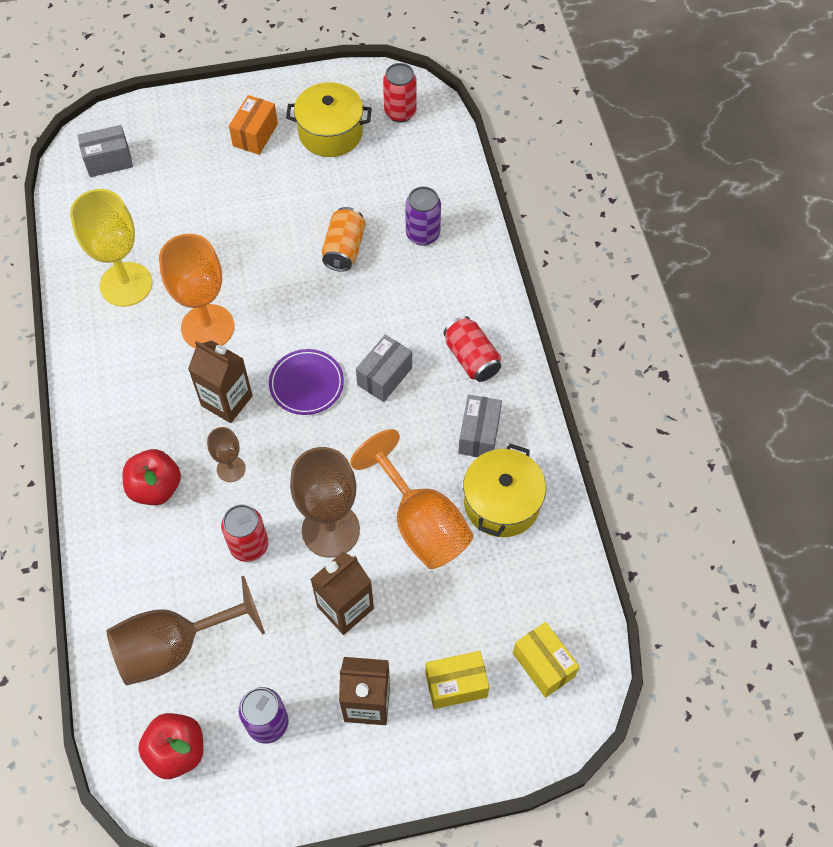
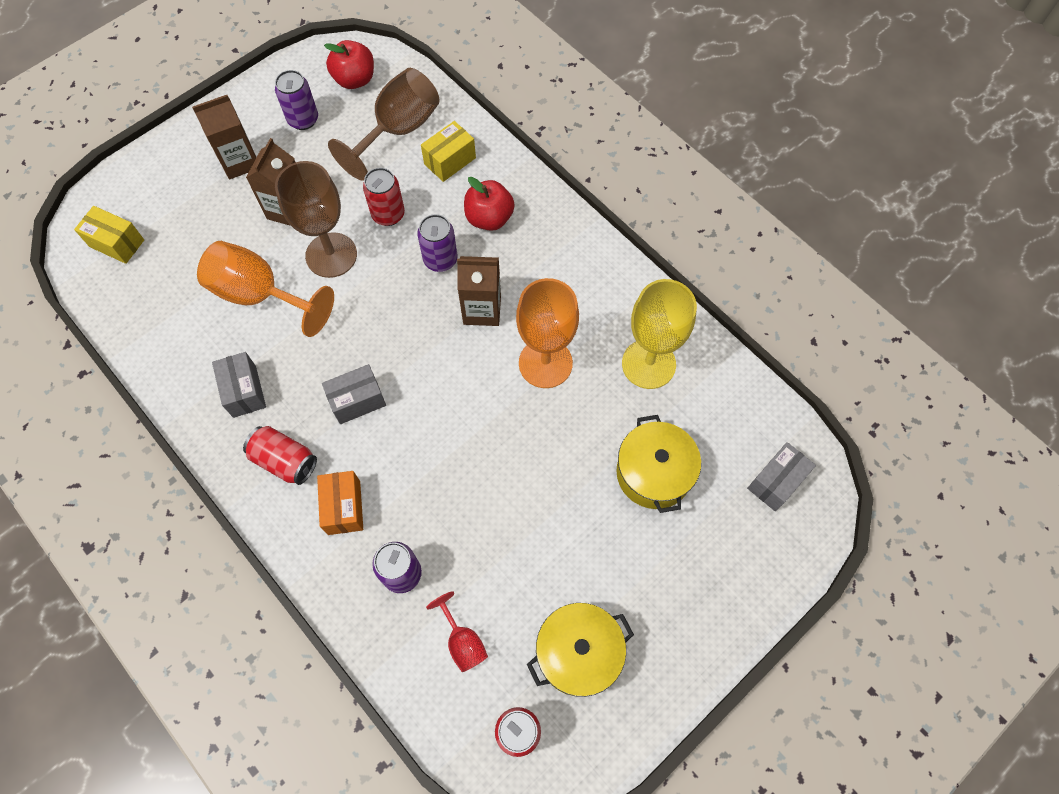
camera: 150 degrees right, 5 degrees up
brown goblet [207,427,246,482] -> purple can [417,214,457,272]
orange box [229,95,278,155] -> orange box moved to [317,471,363,535]
purple plate [269,349,344,415] -> none
orange can [322,207,366,272] -> none
grey box [356,335,412,402] -> grey box turned 60 degrees clockwise [322,364,386,424]
yellow box [425,651,490,709] -> yellow box moved to [421,121,476,182]
yellow pot [463,444,546,537] -> yellow pot moved to [616,415,701,513]
none -> red goblet [426,591,488,672]

